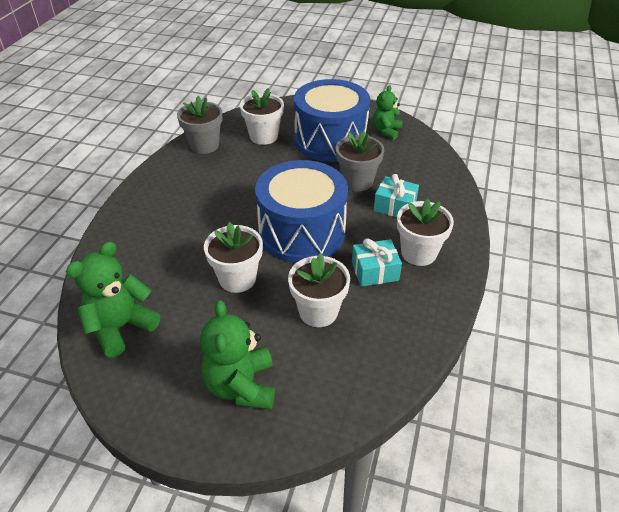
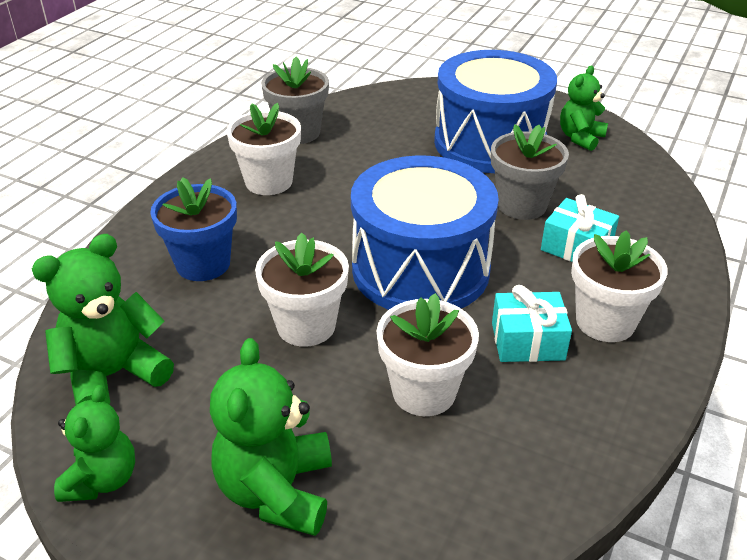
camera: 10 degrees right, 5 degrees down
white flower pot [240,88,284,145] -> white flower pot moved to [227,103,301,195]
none -> green teddy bear [54,385,135,502]
none -> blue flower pot [150,177,237,281]

